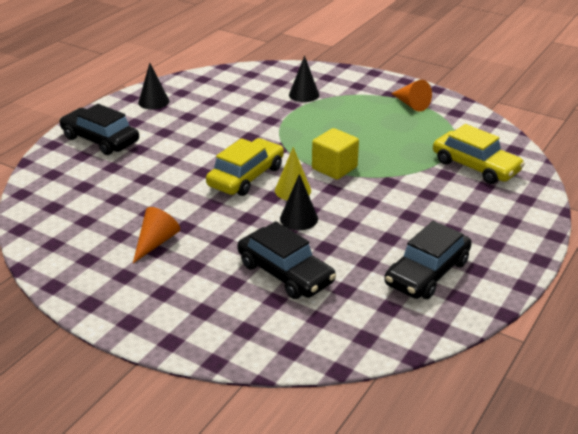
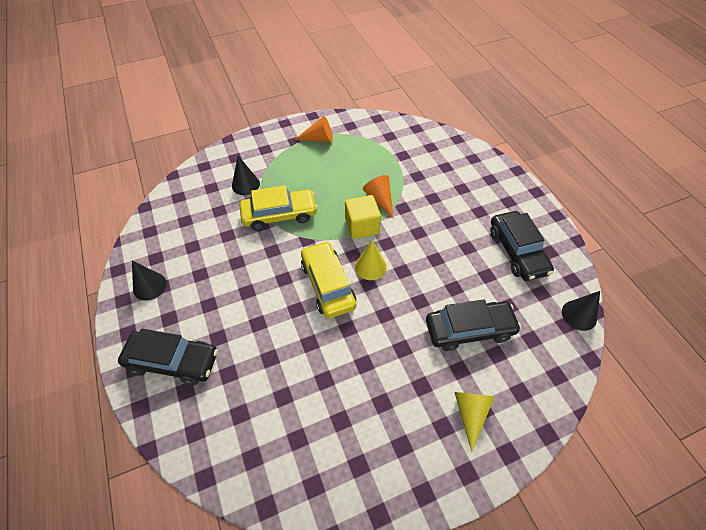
camera: 55 degrees left, 20 degrees up
black car [59,104,139,155] -> black car turned 150 degrees counterclockwise [118,329,218,385]
orange cone [133,207,180,263] -> orange cone moved to [363,175,393,218]
black cone [280,174,318,230] -> black cone moved to [562,291,600,331]
yellow car [433,124,525,184] -> yellow car moved to [239,185,318,231]
none -> yellow cone [455,392,495,452]

